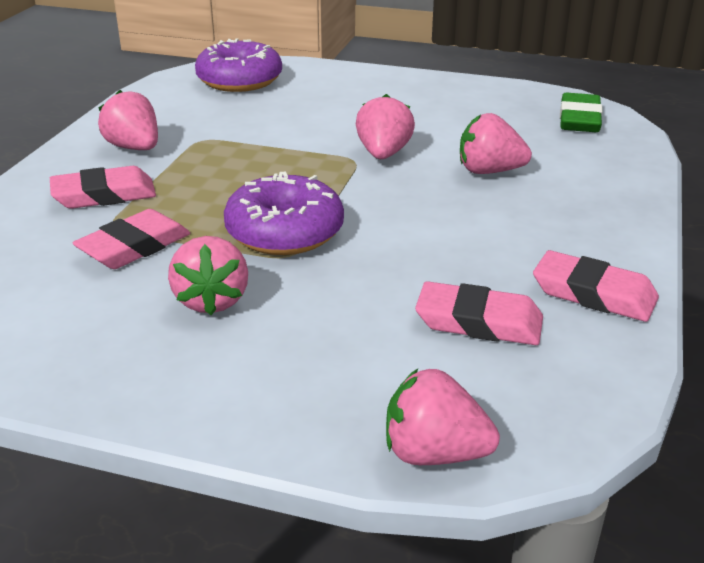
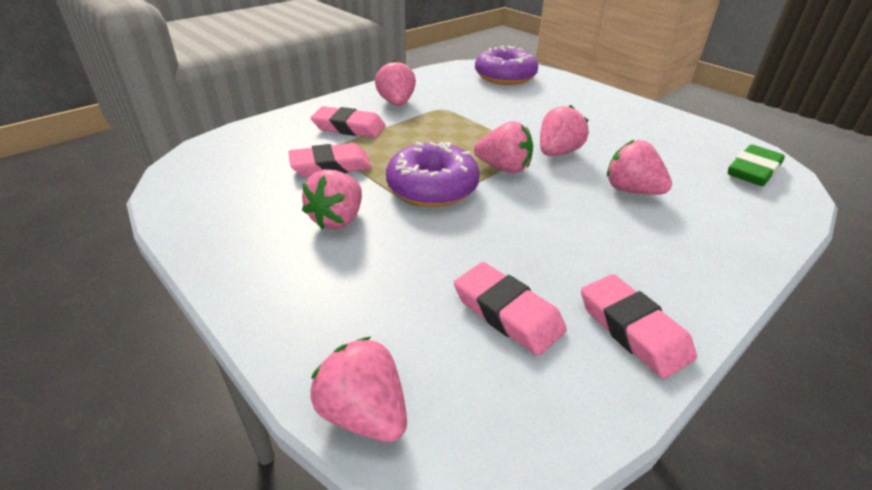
camera: 30 degrees right, 5 degrees up
none -> pink strawberry [474,121,533,173]

